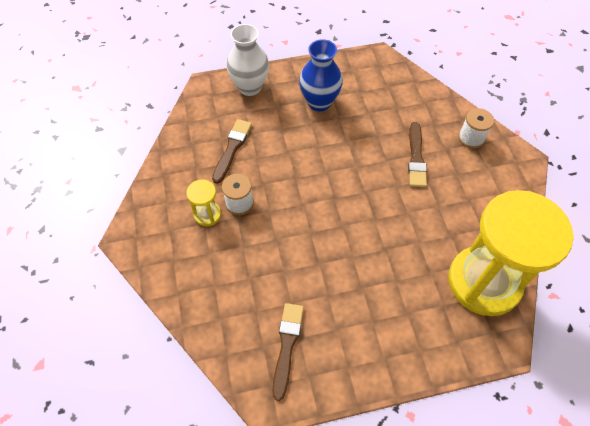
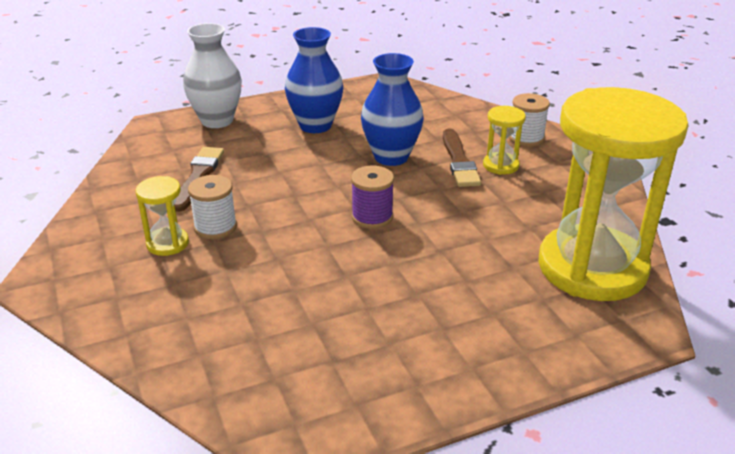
camera: 10 degrees left, 25 degrees down
brown brush [272,303,304,401] -> none
none -> purple spool [351,166,394,229]
none -> blue vase [361,53,424,166]
none -> yellow hourglass [483,106,526,175]

